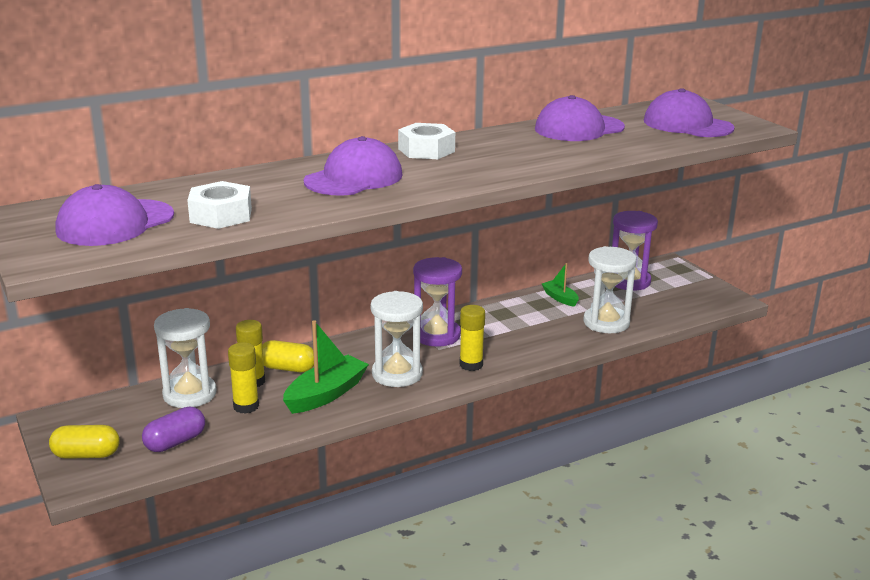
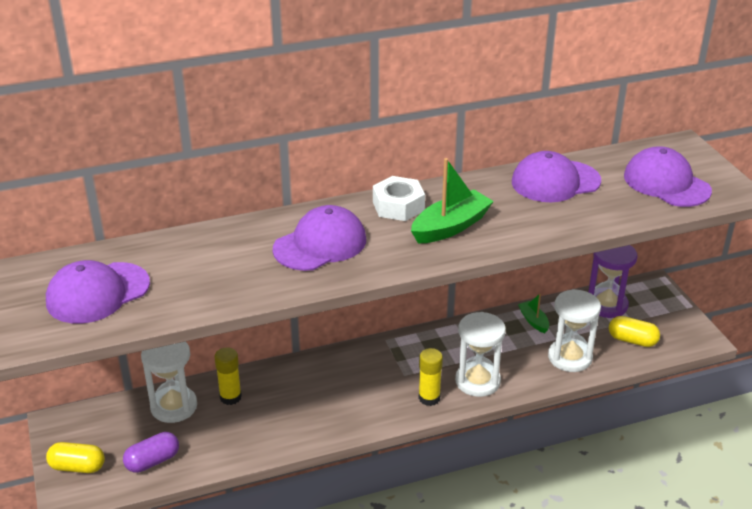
camera: 10 degrees right, 10 degrees up
white nut [187,181,252,229] -> none
yellow glue stick [228,342,259,414] -> none
yellow capsule [262,340,314,372] -> yellow capsule moved to [609,316,660,347]
green boat [283,320,369,414] -> green boat moved to [411,158,494,244]
white hourglass [371,291,423,387] -> white hourglass moved to [455,312,506,397]
purple hourglass [413,257,462,347] -> none

